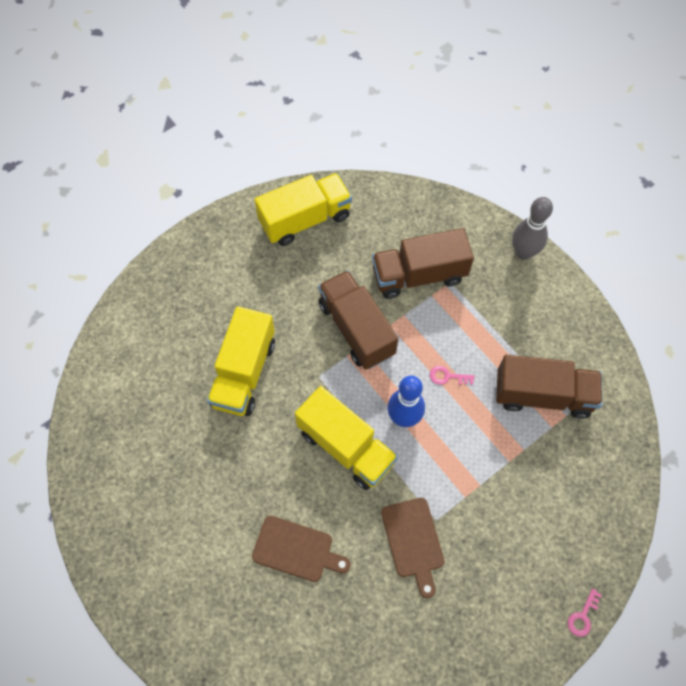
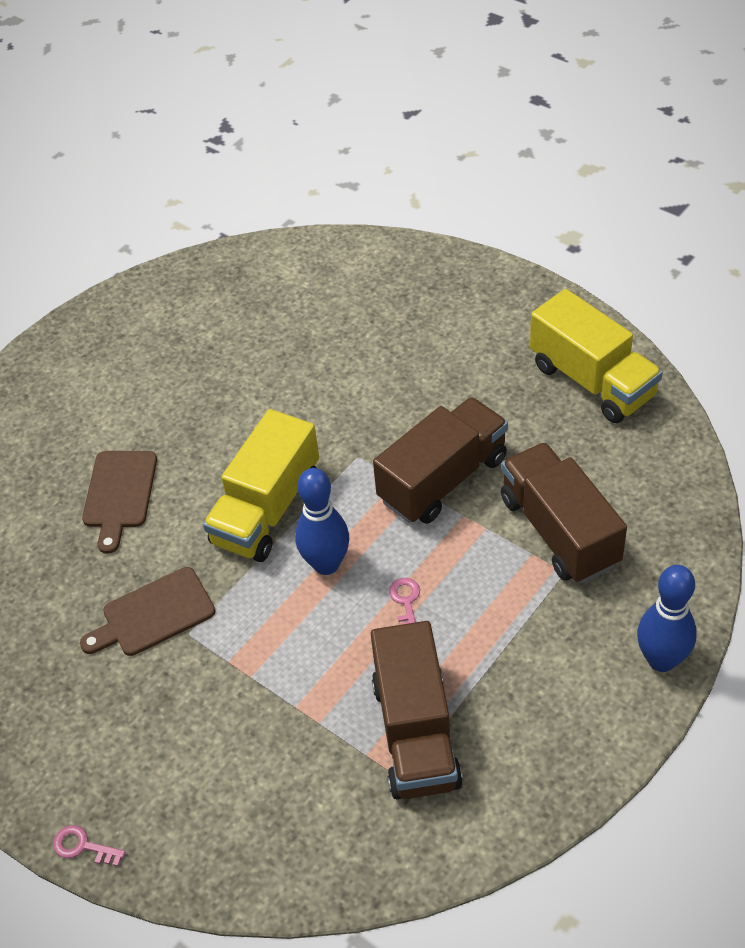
camera: 80 degrees right, 15 degrees down
yellow truck [207,306,275,416] -> none
grey bowling pin [512,197,553,260] -> blue bowling pin [637,565,697,672]

